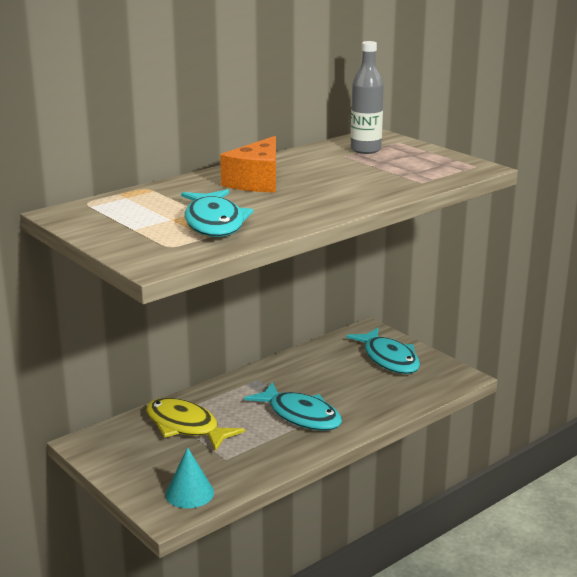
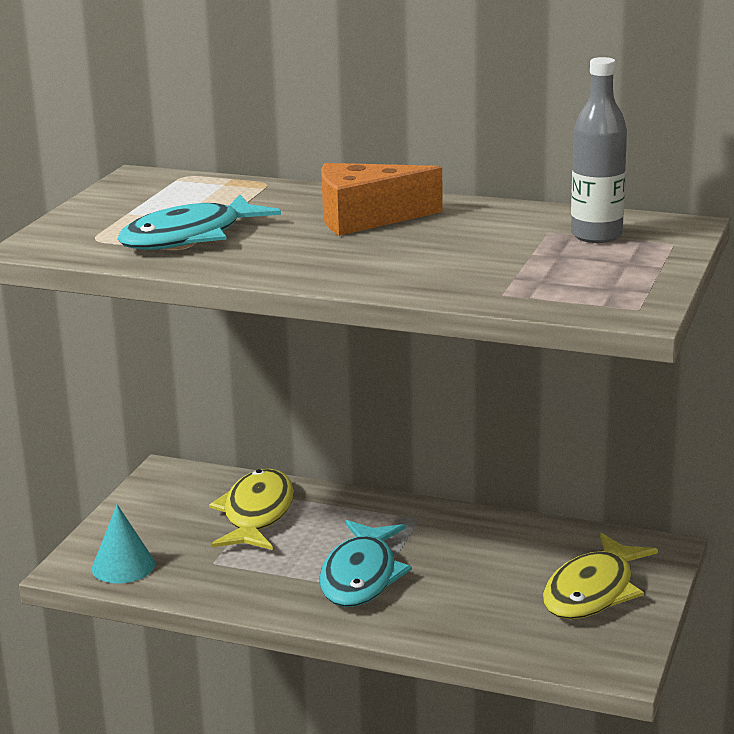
camera: 60 degrees right, 0 degrees up
turquoise fish [346,328,420,374] -> yellow fish [543,533,658,619]

